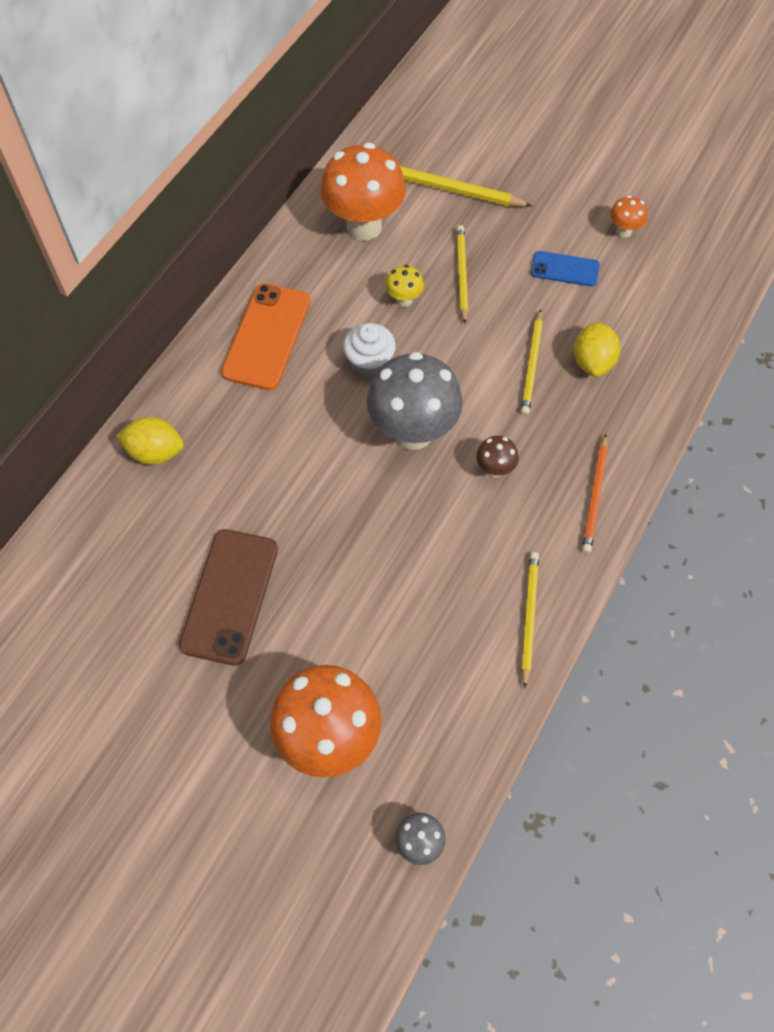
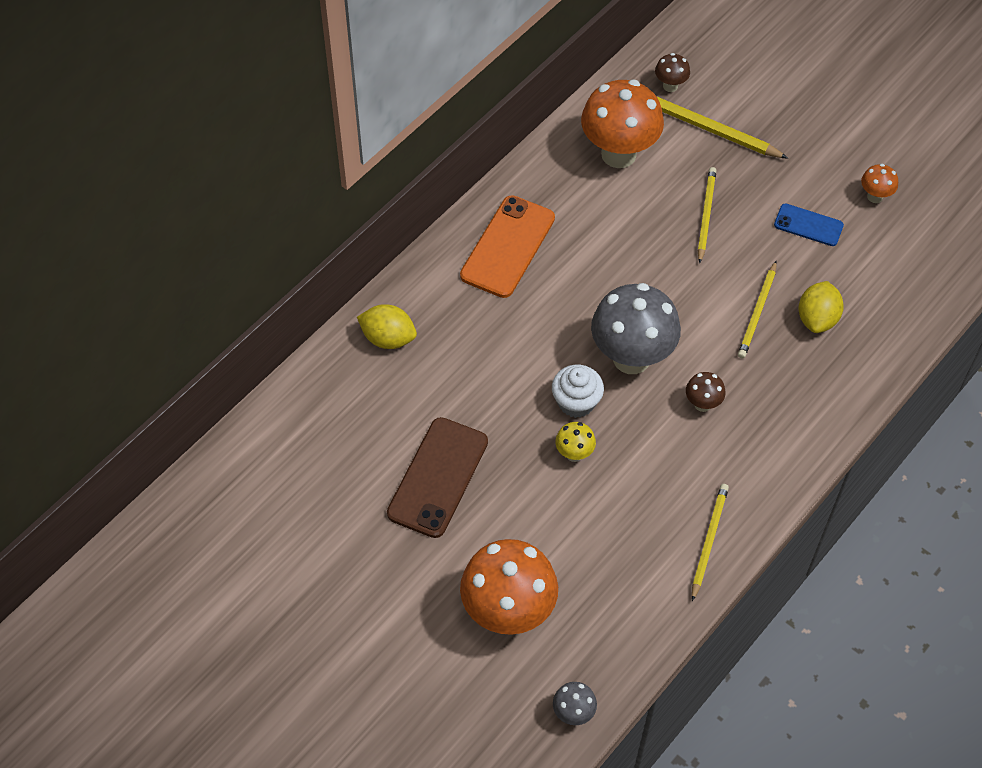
camera: 10 degrees right, 5 degrees down
white cupcake [343,323,396,377] -> white cupcake moved to [552,365,604,418]
yellow mushroom [385,265,424,307] -> yellow mushroom moved to [555,422,596,462]
orange pencil [582,434,608,553] -> none
none -> brown mushroom [655,53,690,92]

